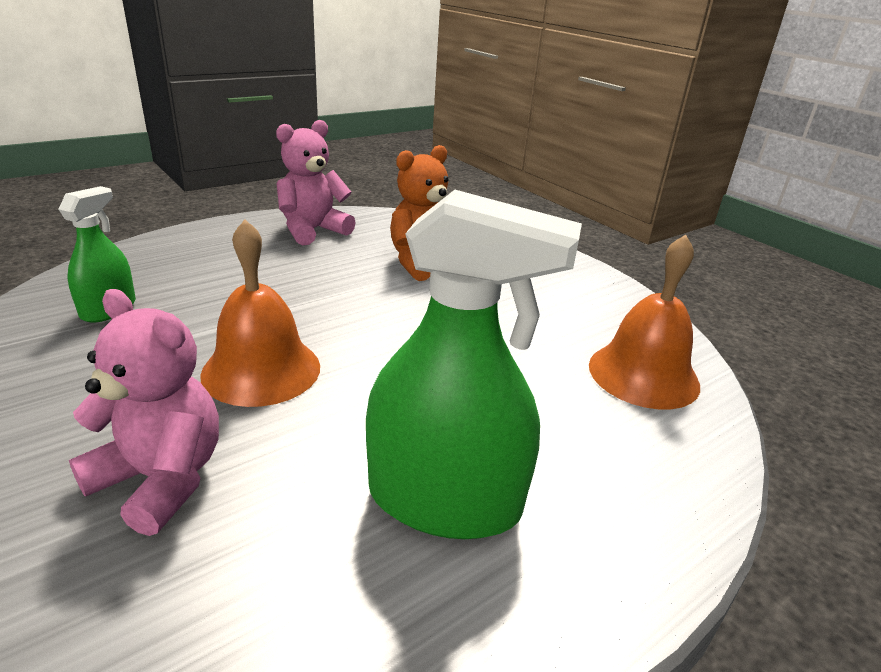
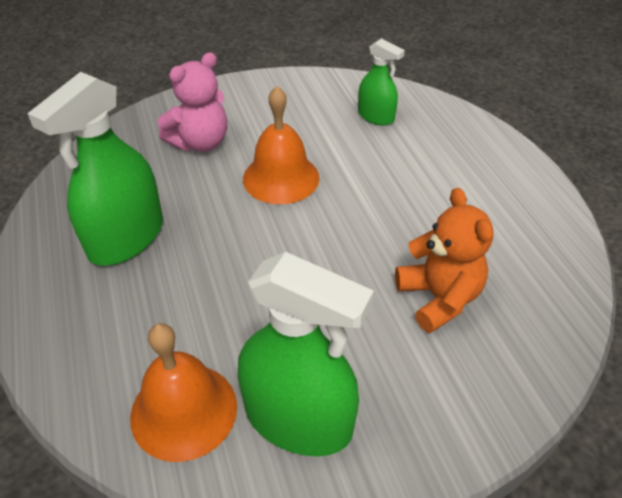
camera: 110 degrees right, 15 degrees up
pink teddy bear [276,120,356,245] -> none
none -> green spray bottle [238,252,374,456]

